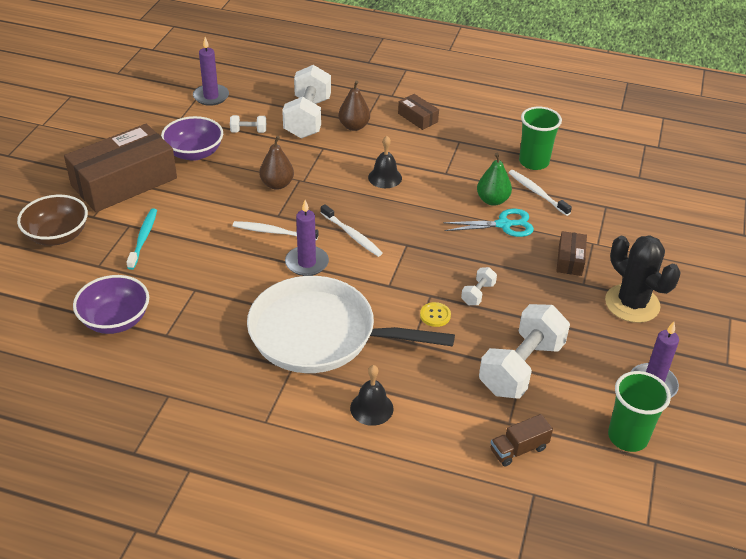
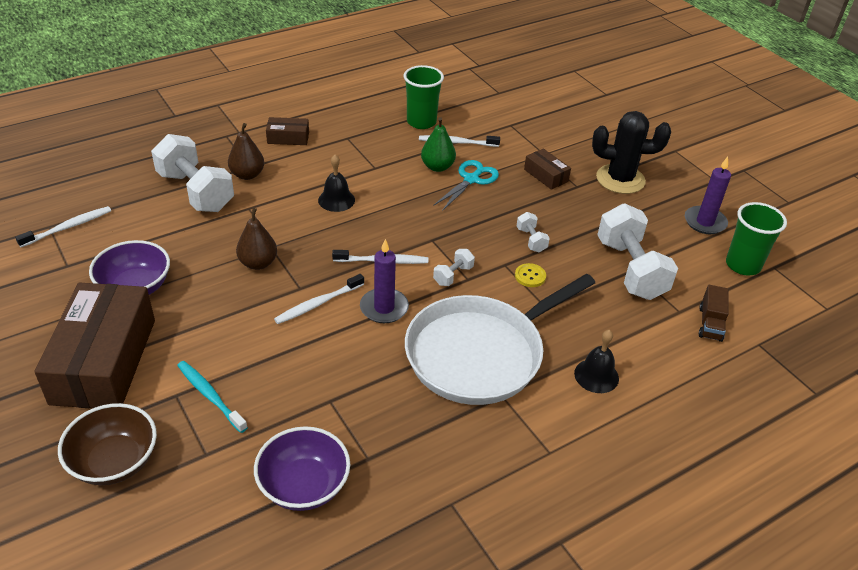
camera: 50 degrees left, 0 degrees up
purple candle [193,37,229,106] -> white toothbrush [15,206,111,247]
white dumbbell [230,115,266,133] -> white dumbbell moved to [433,249,475,286]

